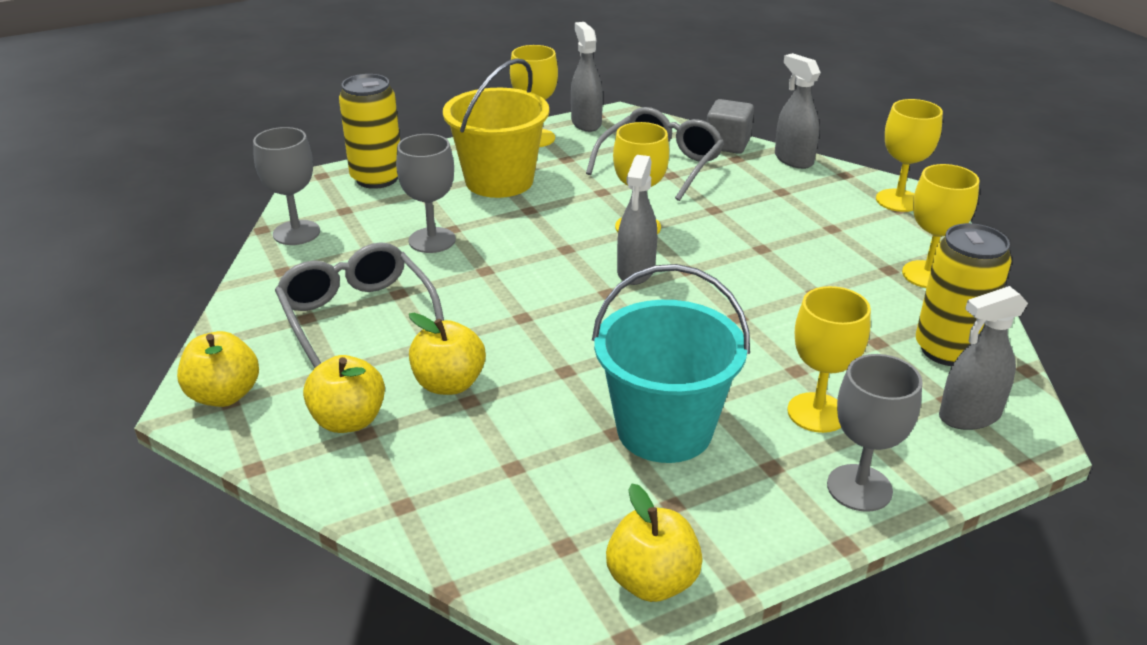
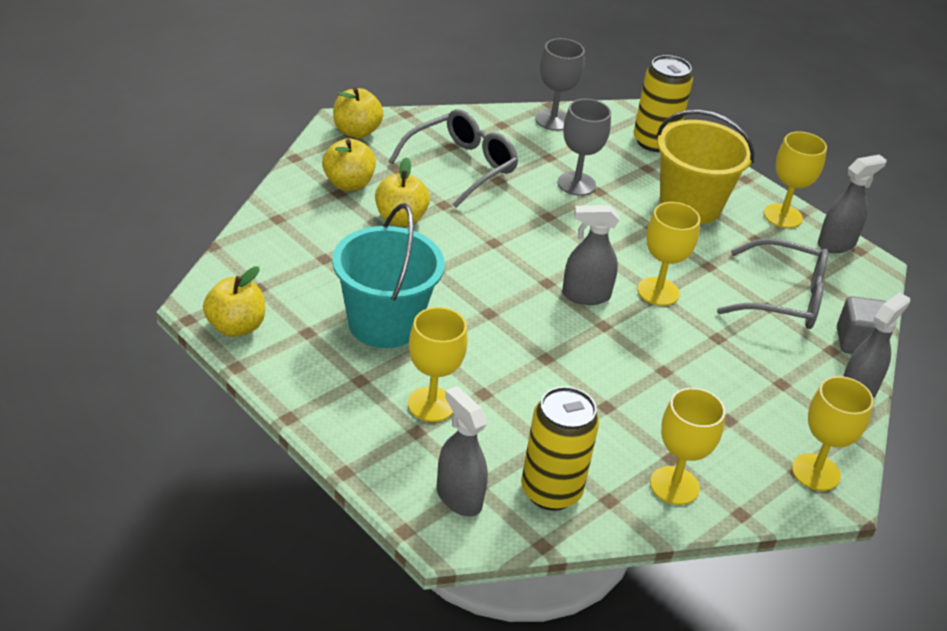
camera: 70 degrees right, 5 degrees up
grey goblet [827,354,922,512] -> none

